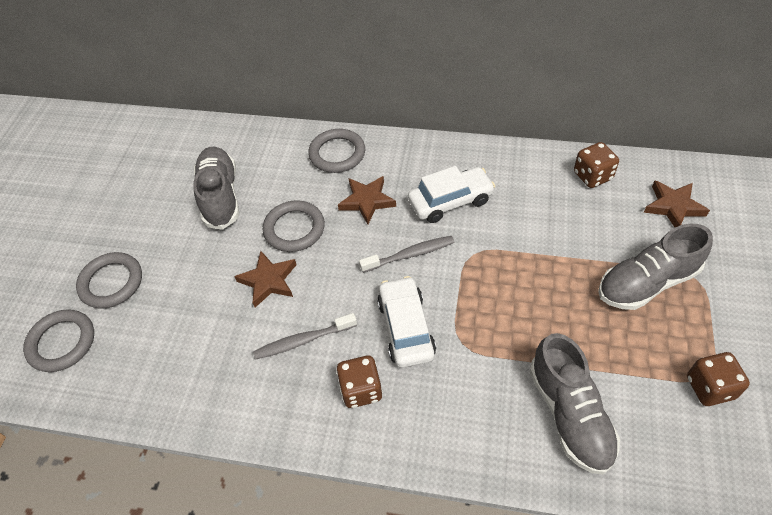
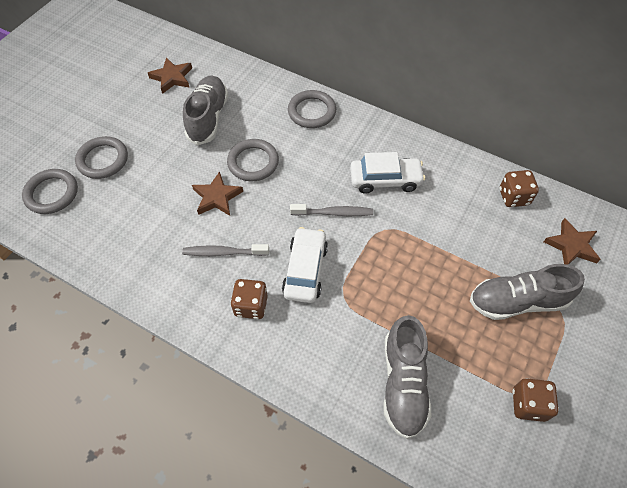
camera: 15 degrees right, 5 degrees up
brown star [338,176,396,224] -> brown star moved to [148,57,192,94]

